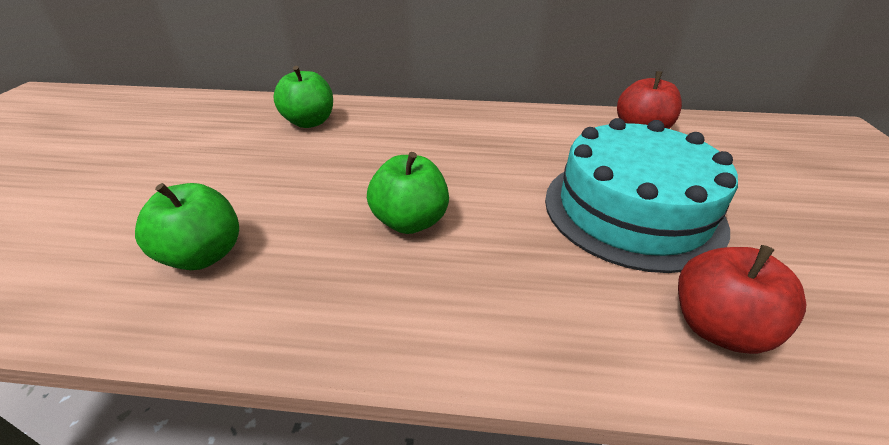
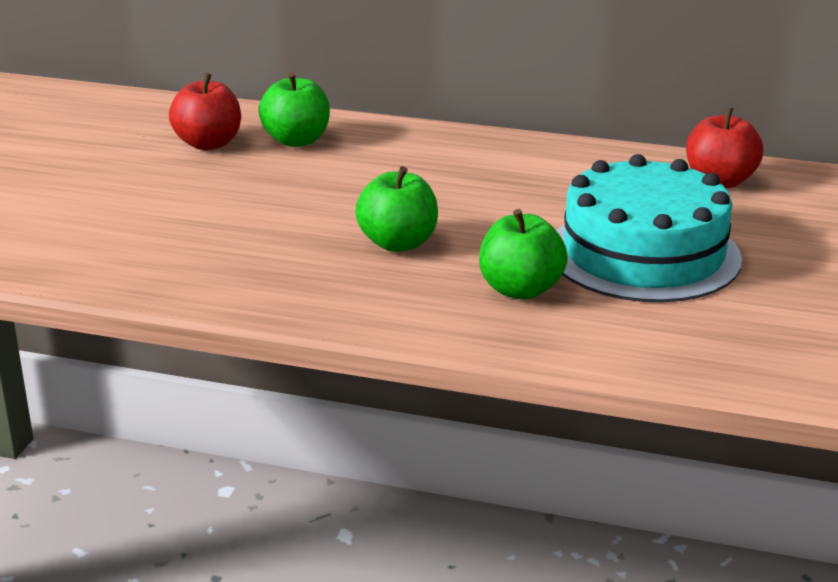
camera: 10 degrees right, 10 degrees down
green apple [135,183,239,270] -> green apple moved to [479,209,568,299]
red apple [678,245,806,354] -> red apple moved to [169,73,241,150]

